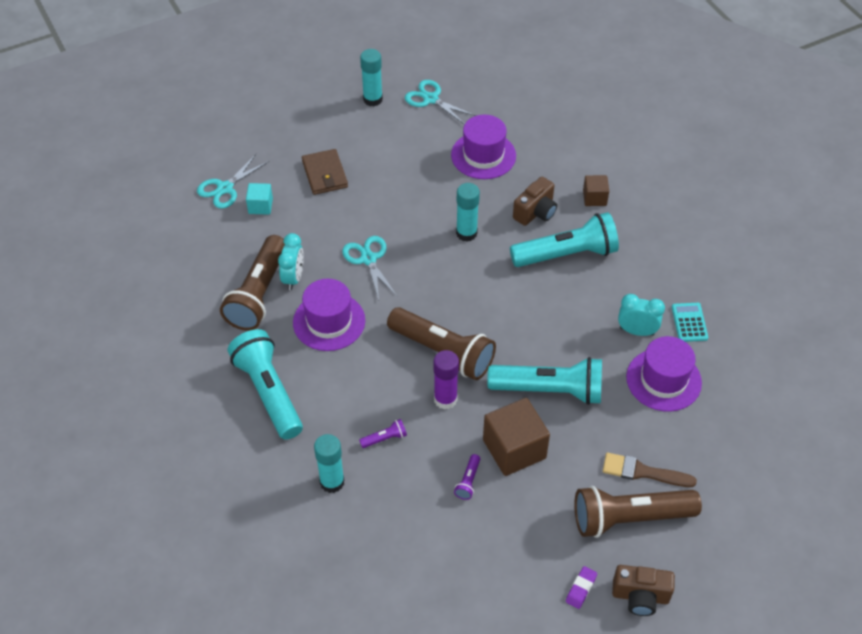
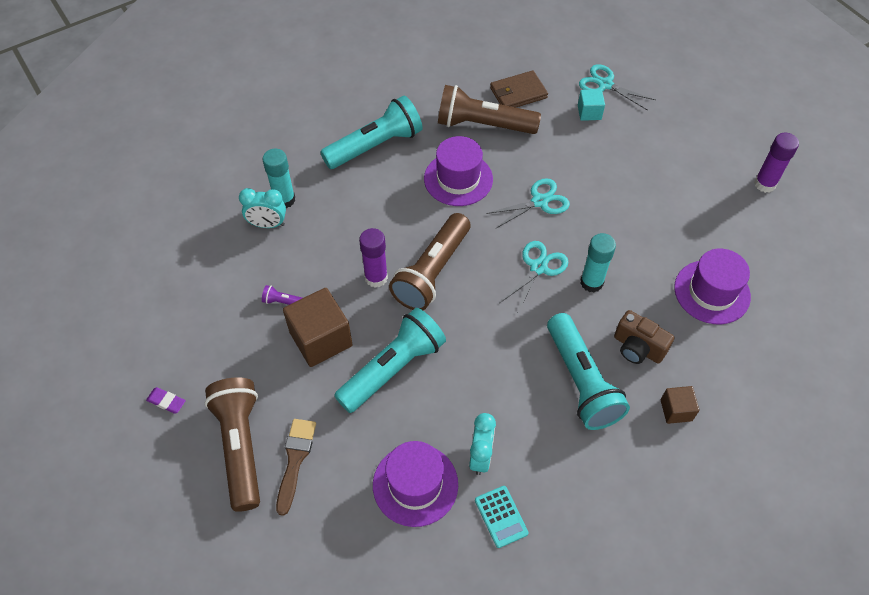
camera: 85 degrees right, 5 degrees up
turquoise clock [278,233,304,290] -> turquoise clock moved to [239,188,286,228]
brown wallet [302,149,348,195] -> brown wallet moved to [490,70,548,108]
purple flashlight [359,419,407,448] -> none
turquoise glue stick [360,49,383,107] -> purple glue stick [754,133,799,193]
turquoise scissors [405,80,476,125] -> turquoise scissors moved to [500,241,568,313]
turquoise flashlight [487,357,602,405] -> turquoise flashlight turned 135 degrees counterclockwise [334,308,446,413]
brown camera [612,565,675,616] -> none
turquoise calculator [672,303,708,342] -> turquoise calculator turned 75 degrees clockwise [475,486,529,548]

